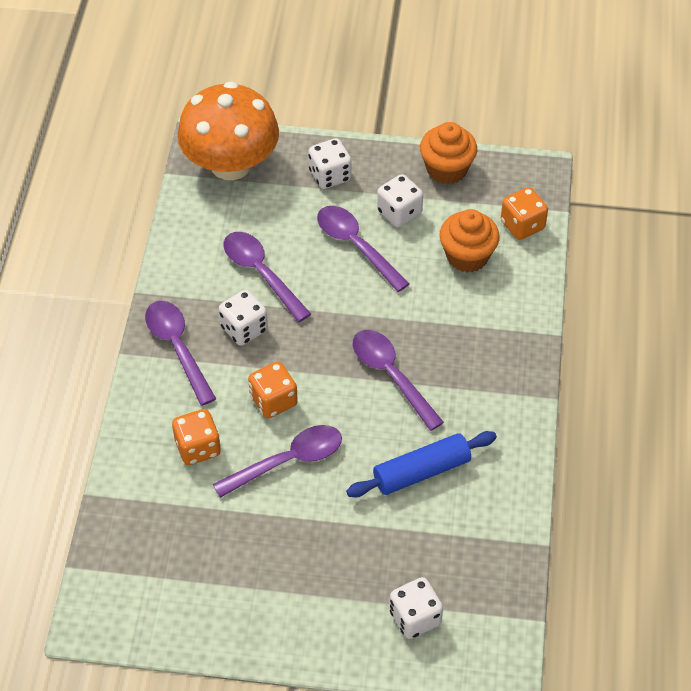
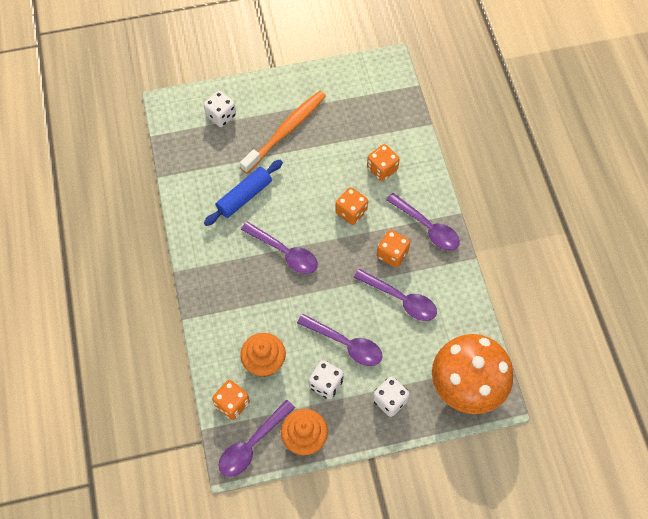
camera: 160 degrees right, 10 degrees up
purple spoon [213,425,342,498] -> purple spoon moved to [218,400,295,477]
white dice [219,290,268,346] -> orange dice [377,230,410,268]
none -> orange toothbrush [240,91,326,173]

